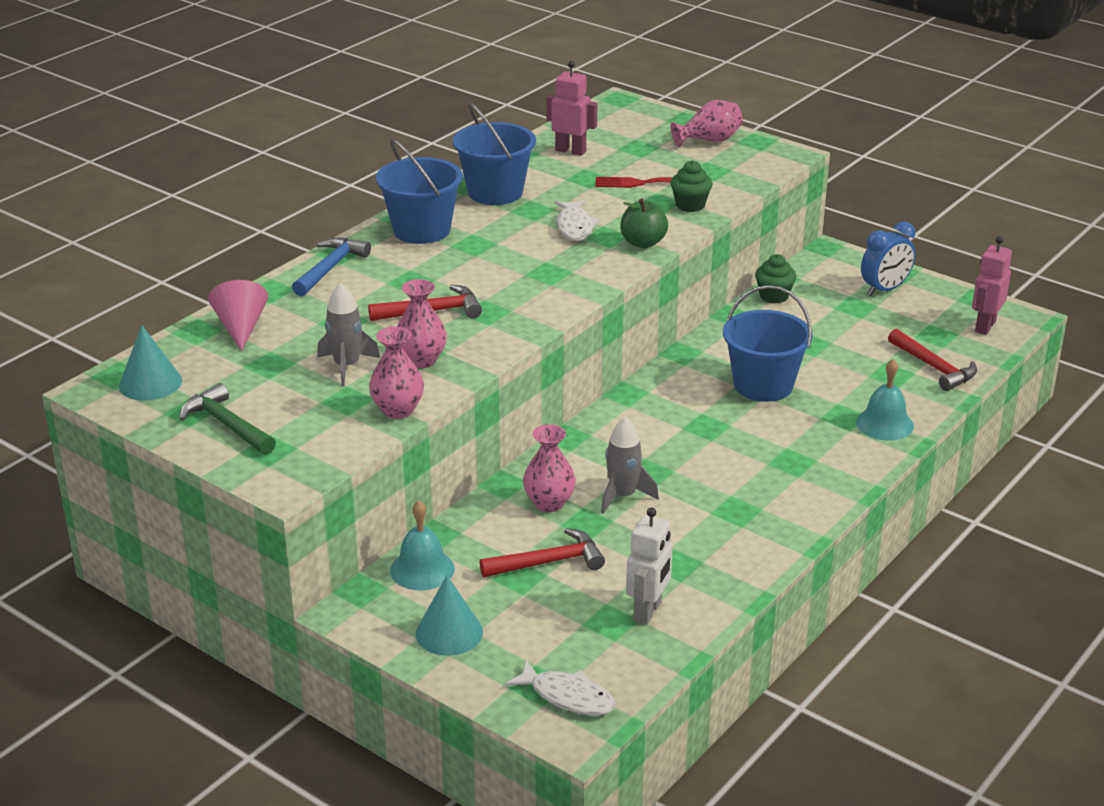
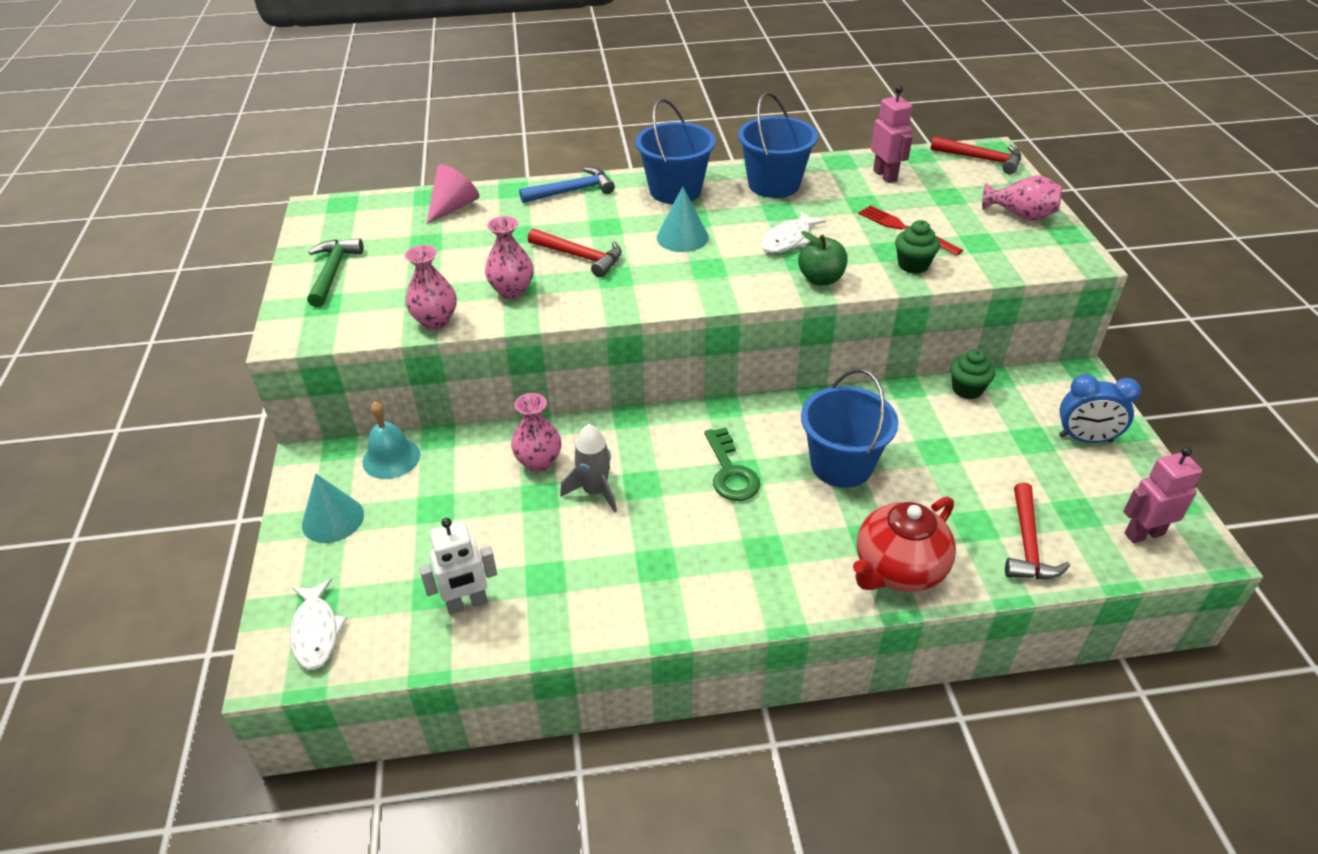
camera: 45 degrees right, 10 degrees up
turquoise cone [119,325,182,400] -> turquoise cone moved to [657,186,709,252]
grey rocket [317,283,380,386] -> none
red hammer [479,528,605,577] -> red hammer moved to [931,136,1021,174]
turquoise bell [856,359,914,441] -> red teapot [853,497,956,592]
none -> green key [704,427,760,501]

